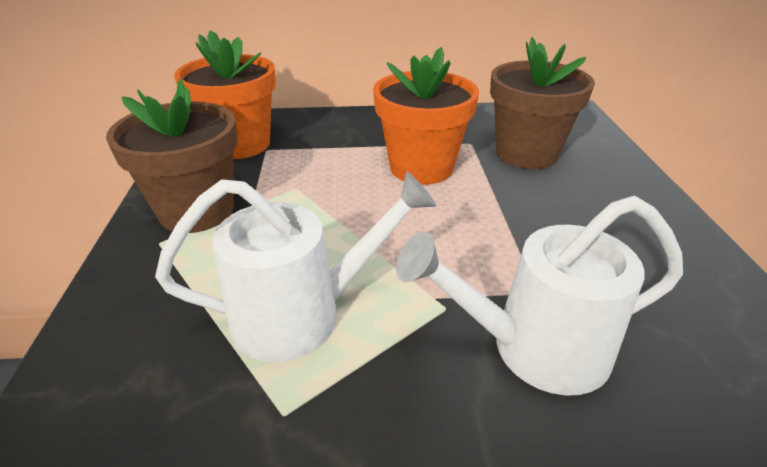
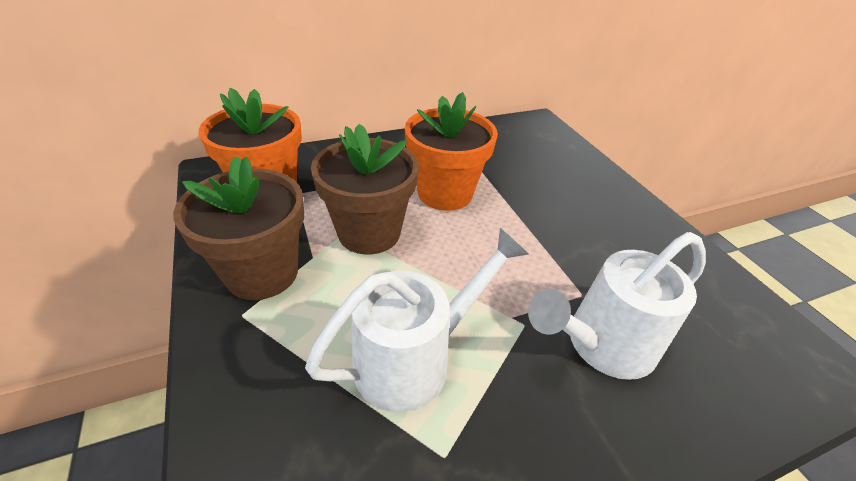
camera: 20 degrees left, 5 degrees up
brown flower pot [490,37,595,169] -> brown flower pot moved to [311,124,419,255]

